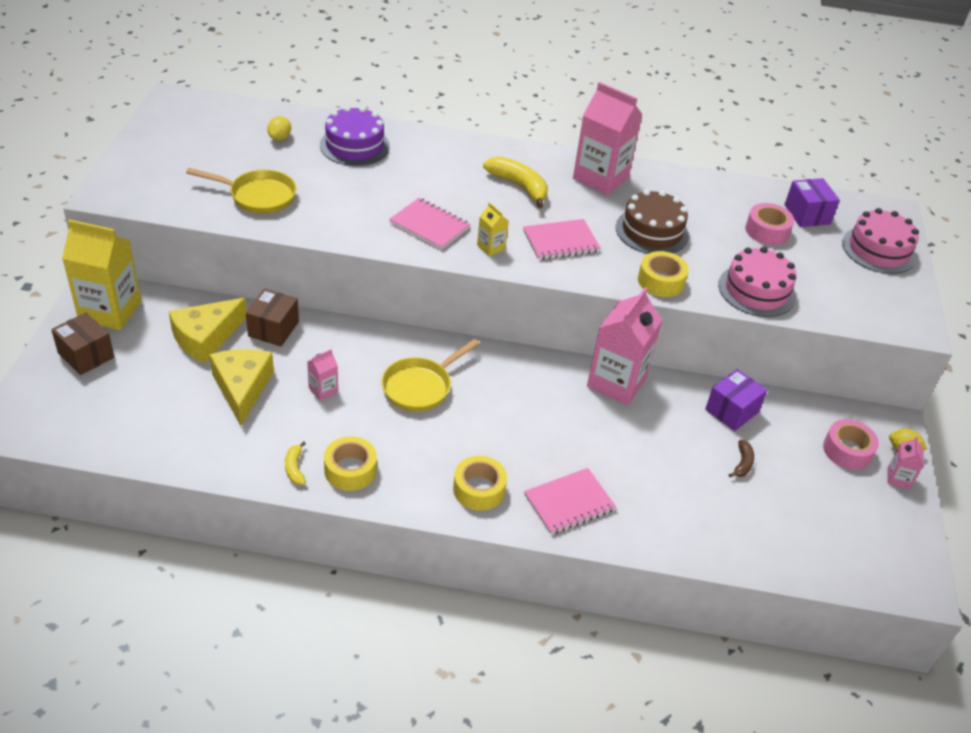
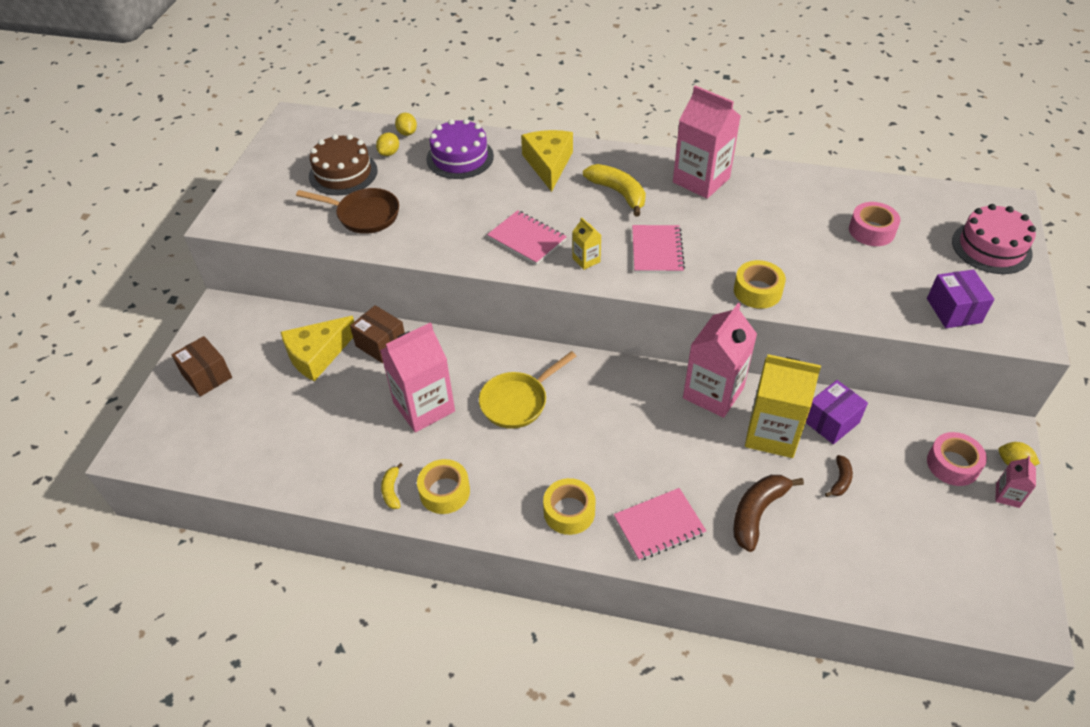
camera: 10 degrees right, 5 degrees up
yellow carton [62,219,141,330] -> yellow carton moved to [745,354,821,458]
yellow pan [186,168,296,214] -> brown pan [296,188,399,234]
yellow cheese [209,349,274,426] -> yellow cheese moved to [521,130,573,192]
brown box [246,289,299,346] -> brown box turned 75 degrees counterclockwise [350,305,405,363]
pink carton [307,349,338,401] -> pink carton [380,322,455,432], size x2.22
pink notebook [523,219,601,260] -> pink notebook turned 75 degrees counterclockwise [632,225,685,273]
brown cake [616,189,689,254] -> brown cake moved to [309,134,378,195]
pink cake [718,247,797,317] -> none
purple box [784,178,840,227] -> purple box moved to [927,270,994,328]
none -> yellow lemon [395,113,417,136]
none -> brown banana [733,475,804,552]

